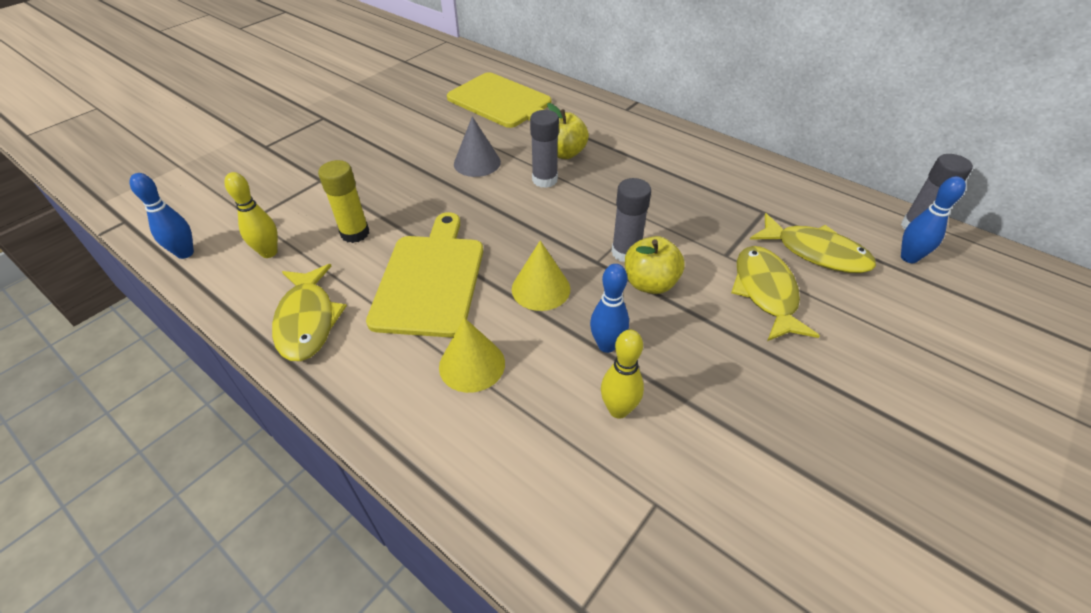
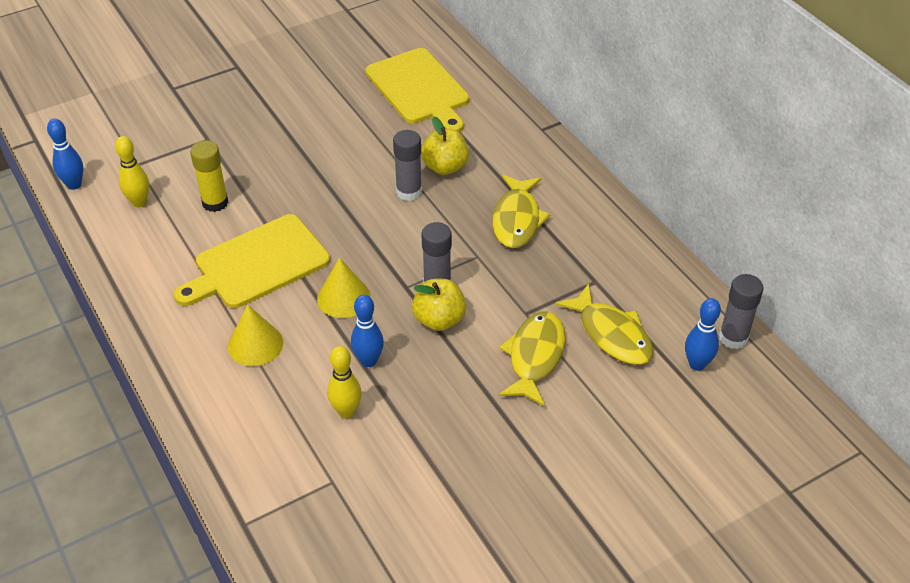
camera: 20 degrees right, 0 degrees up
yellow fish [272,264,347,361] -> yellow fish moved to [492,174,550,248]
yellow cutting board [366,212,483,338] -> yellow cutting board turned 150 degrees counterclockwise [174,214,330,308]
grey cone [454,116,501,177] -> none

